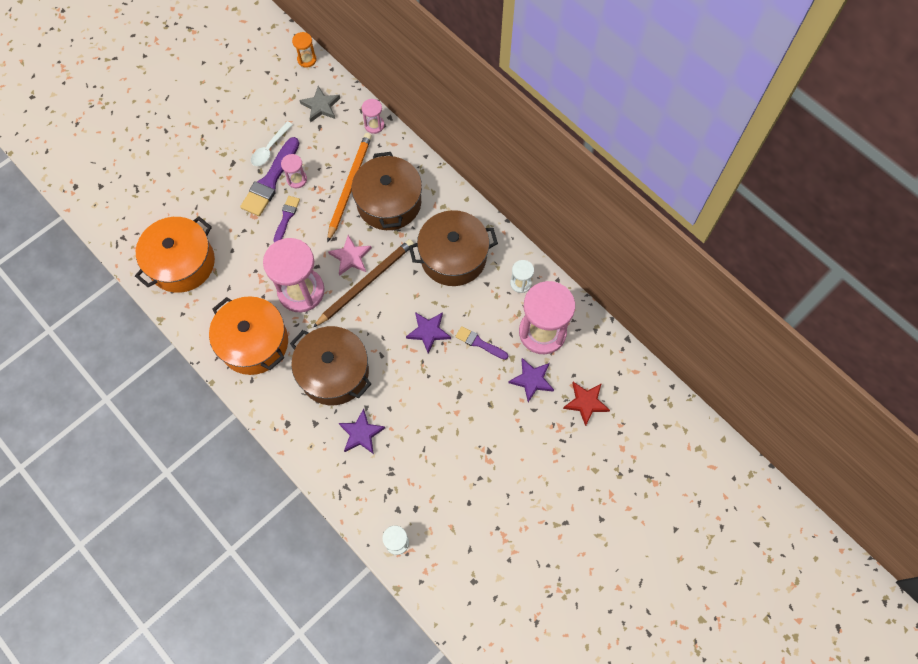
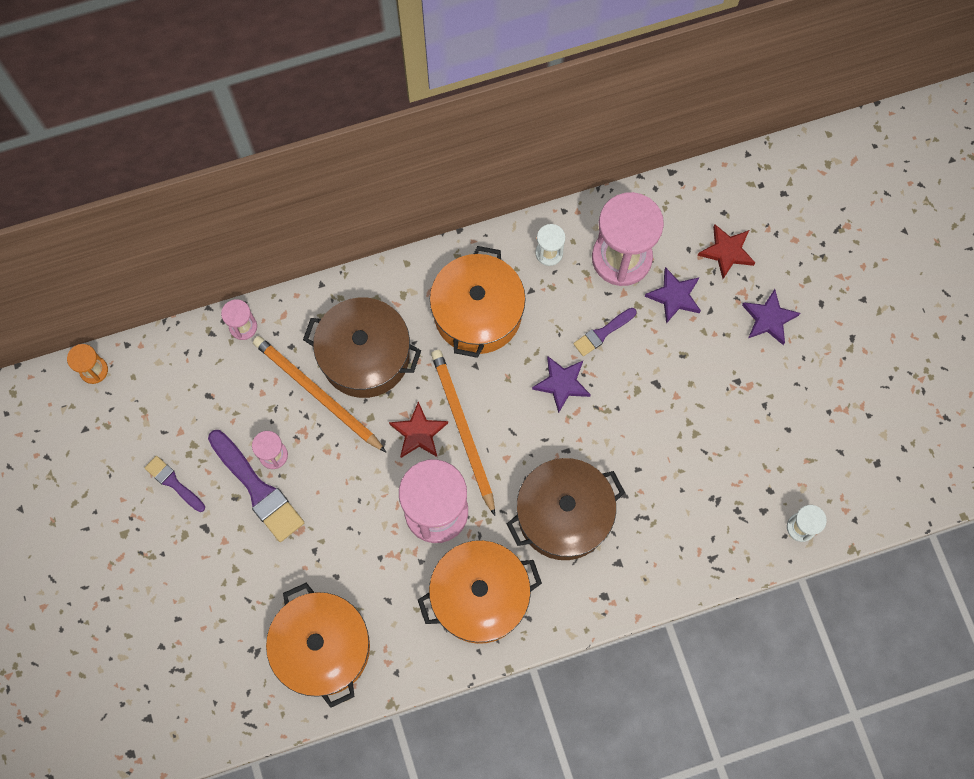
camera: 65 degrees left, 5 degrees up
white spoon [251,121,293,166] -> none
purple brush [274,196,300,243] -> purple brush moved to [145,456,205,512]
grey star [300,86,340,122] -> none
brown pencil [313,239,414,327] -> orange pencil [431,350,495,516]
pink star [328,235,372,276] -> red star [389,401,448,458]
purple star [339,409,385,454] -> purple star moved to [742,289,800,345]
brown pot [409,210,498,286] -> orange pot [430,246,526,358]

